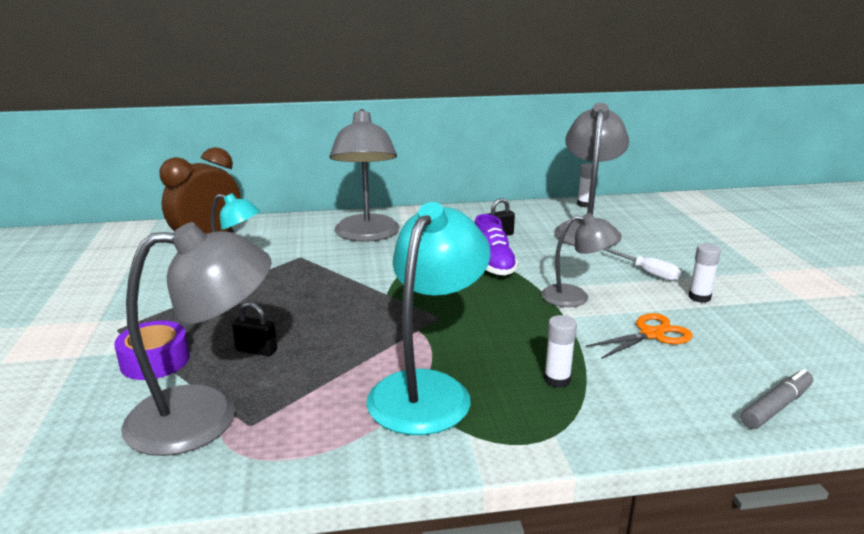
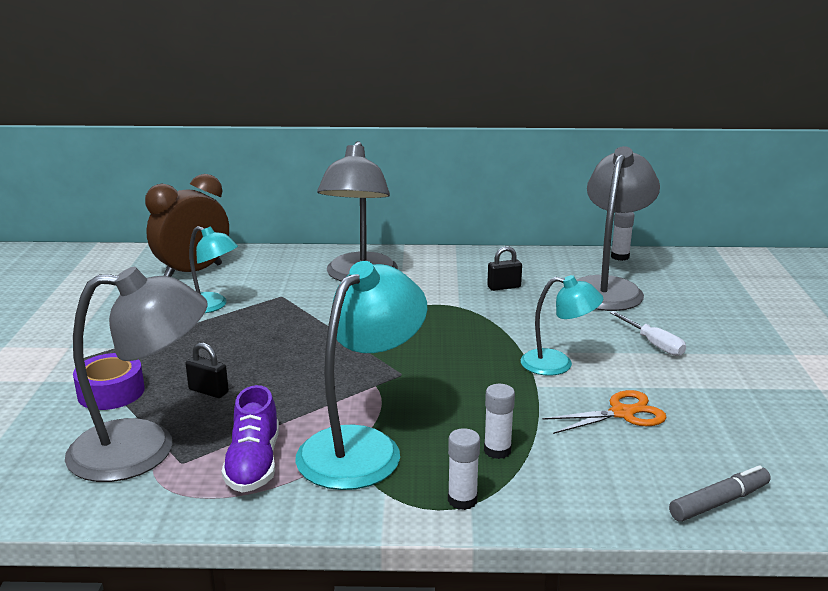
camera: 10 degrees right, 0 degrees up
purple shoe [474,214,518,276] -> purple shoe moved to [222,385,279,493]
grey lamp [541,213,619,307] -> turquoise lamp [521,275,603,376]
white glue stick [689,243,721,303] -> white glue stick moved to [448,428,480,510]

